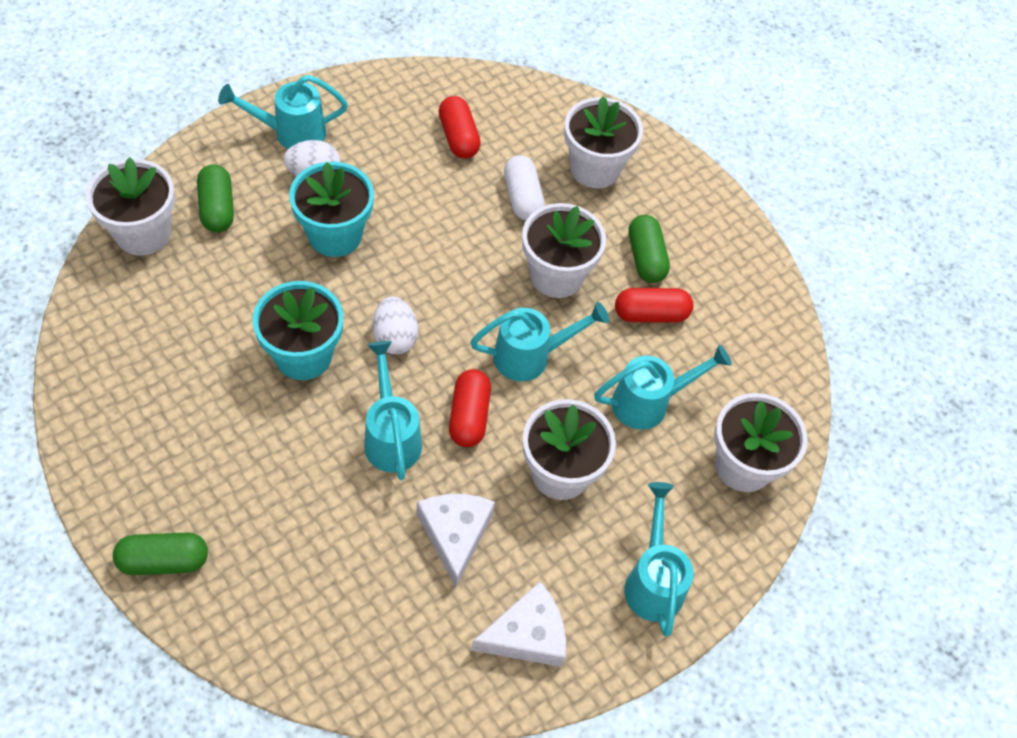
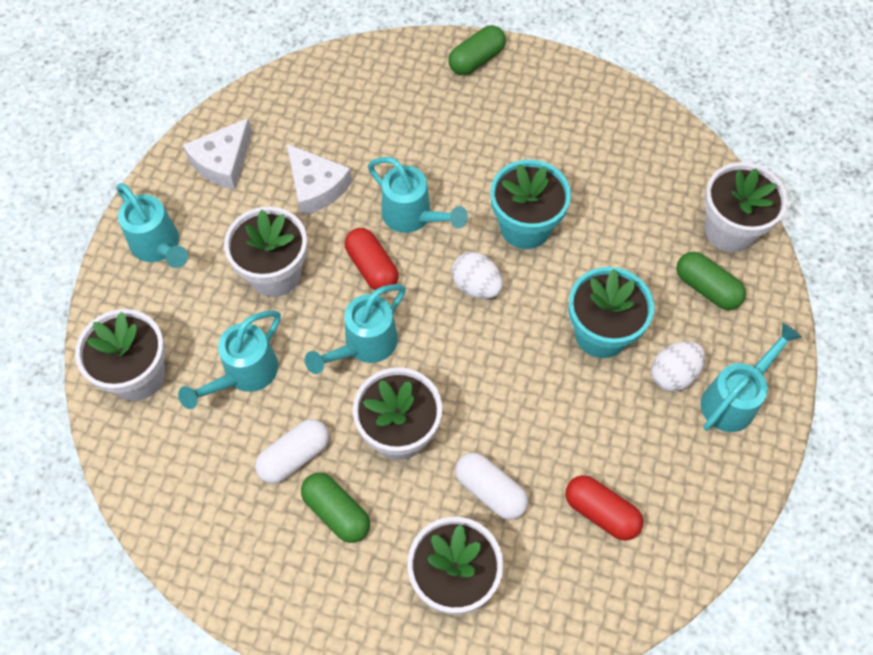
camera: 150 degrees right, 5 degrees up
red capsule [615,288,693,322] -> white capsule [255,419,329,484]

